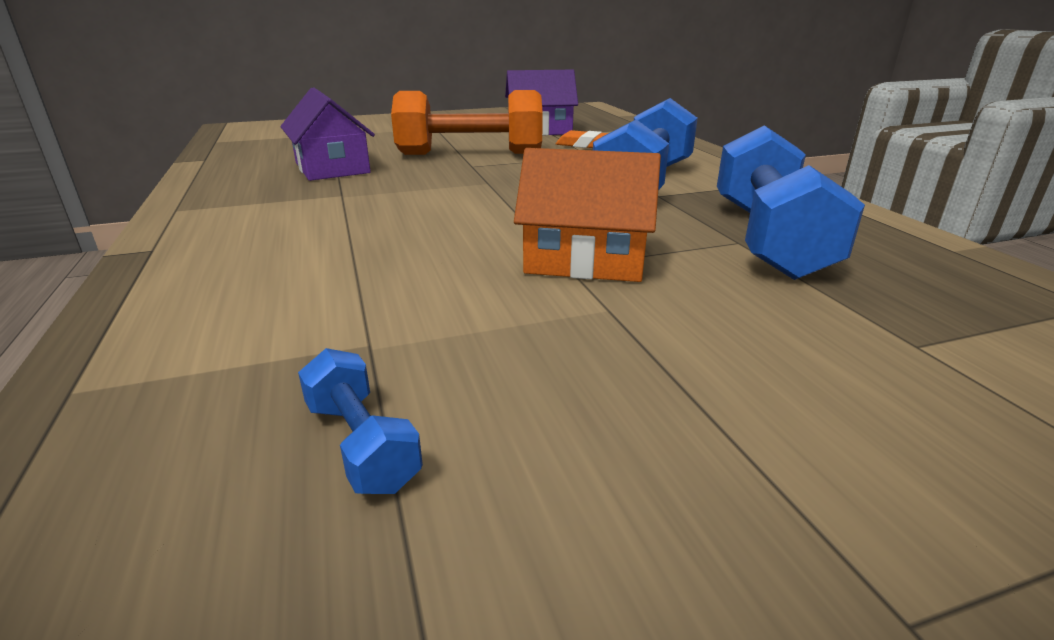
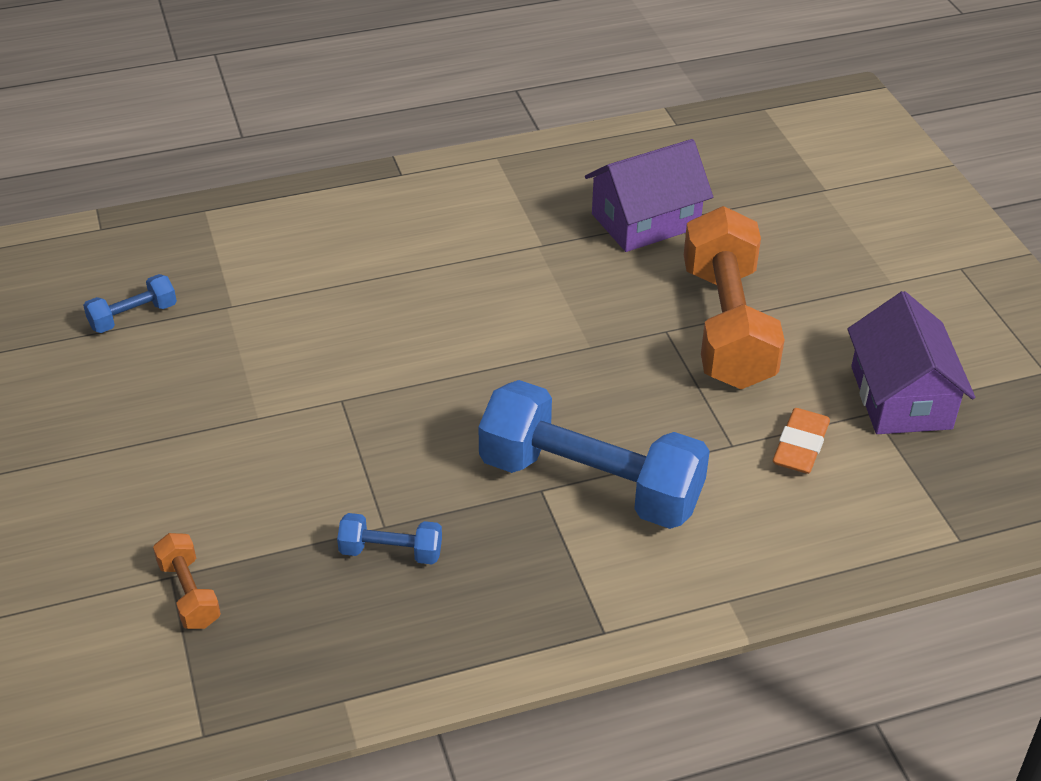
camera: 90 degrees right, 15 degrees up
orange house [514,148,661,282] -> none
blue dumbbell [717,125,865,280] -> blue dumbbell [337,513,442,564], size x0.44
none -> orange dumbbell [153,533,221,629]

